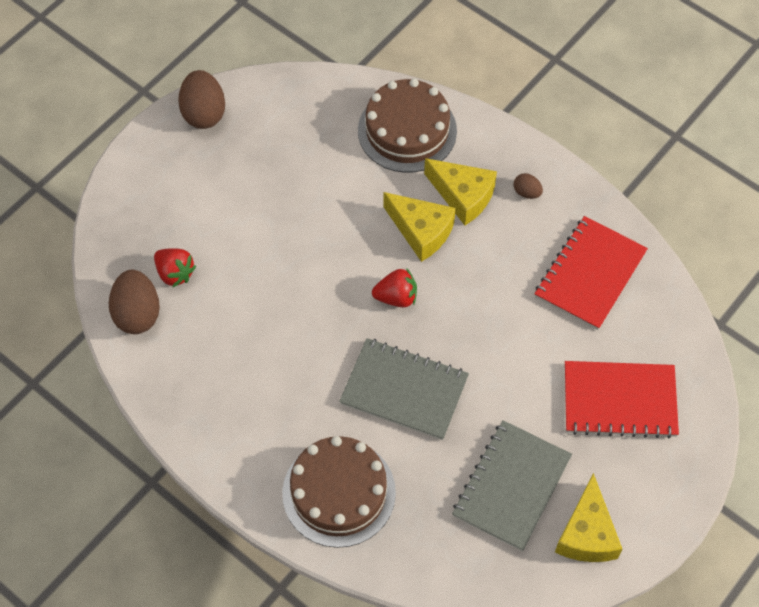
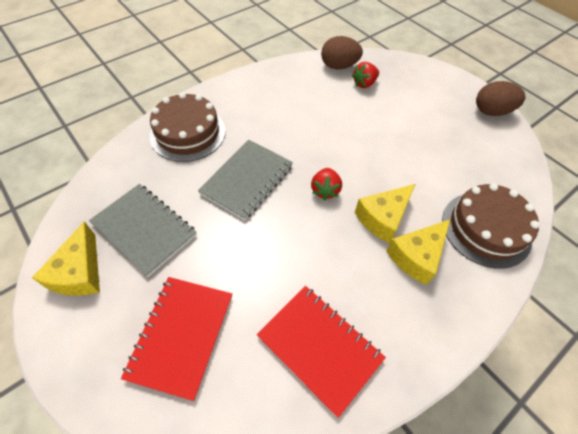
camera: 100 degrees right, 5 degrees down
brown egg [513,173,543,199] -> none
yellow cheese [555,473,622,562] -> yellow cheese turned 105 degrees counterclockwise [32,221,100,296]

